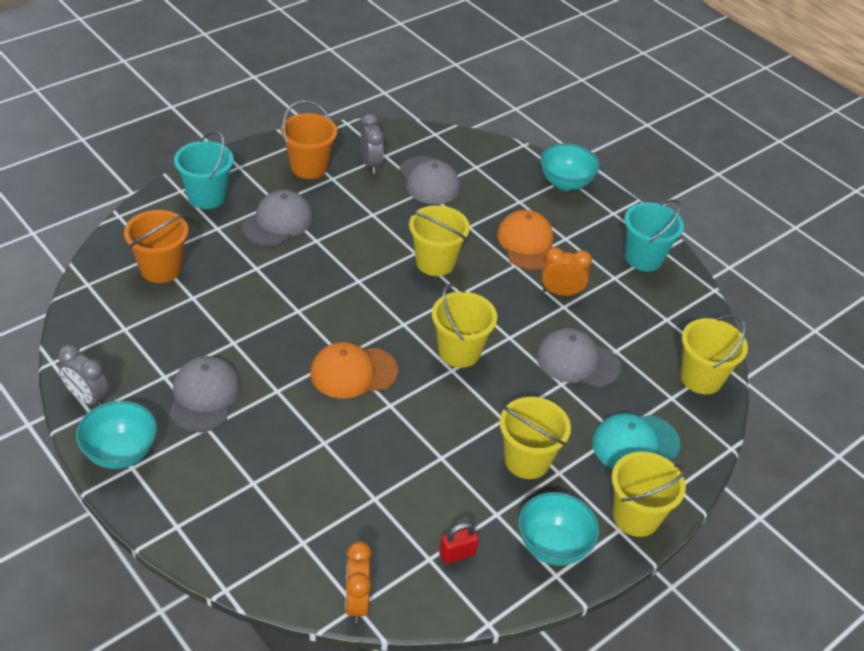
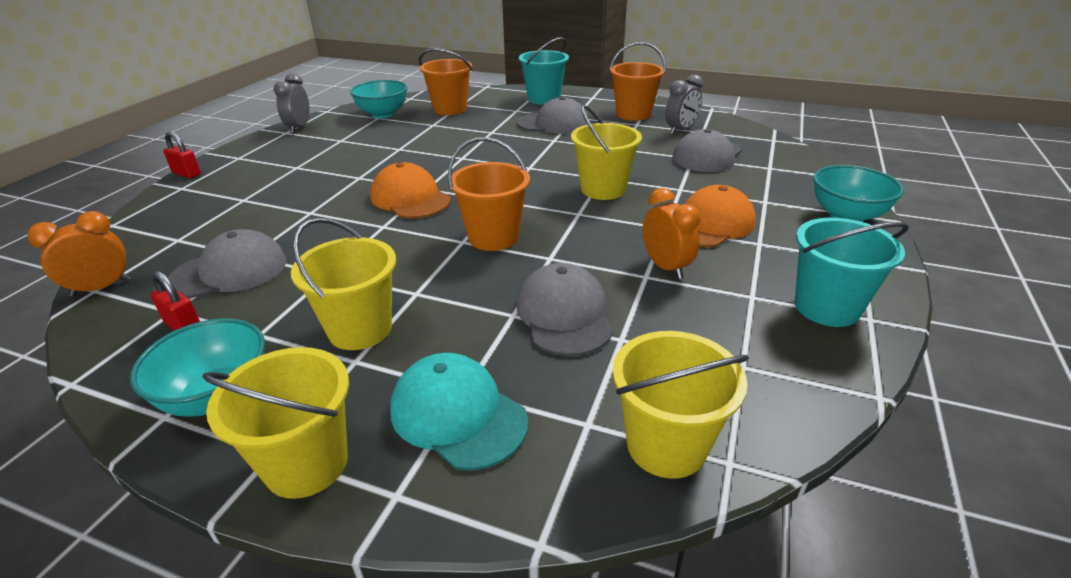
camera: 65 degrees right, 10 degrees down
turquoise bowl [76,401,157,469] -> turquoise bowl moved to [350,80,408,118]
grey cap [169,356,241,432] -> grey cap moved to [168,229,286,298]
yellow bucket [432,283,497,368] -> orange bucket [448,137,530,251]
none -> red padlock [163,132,201,178]

